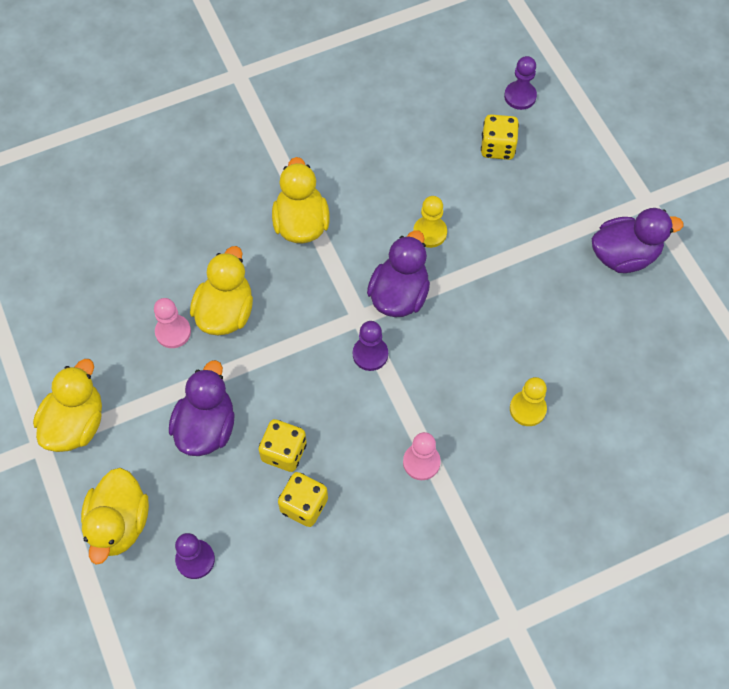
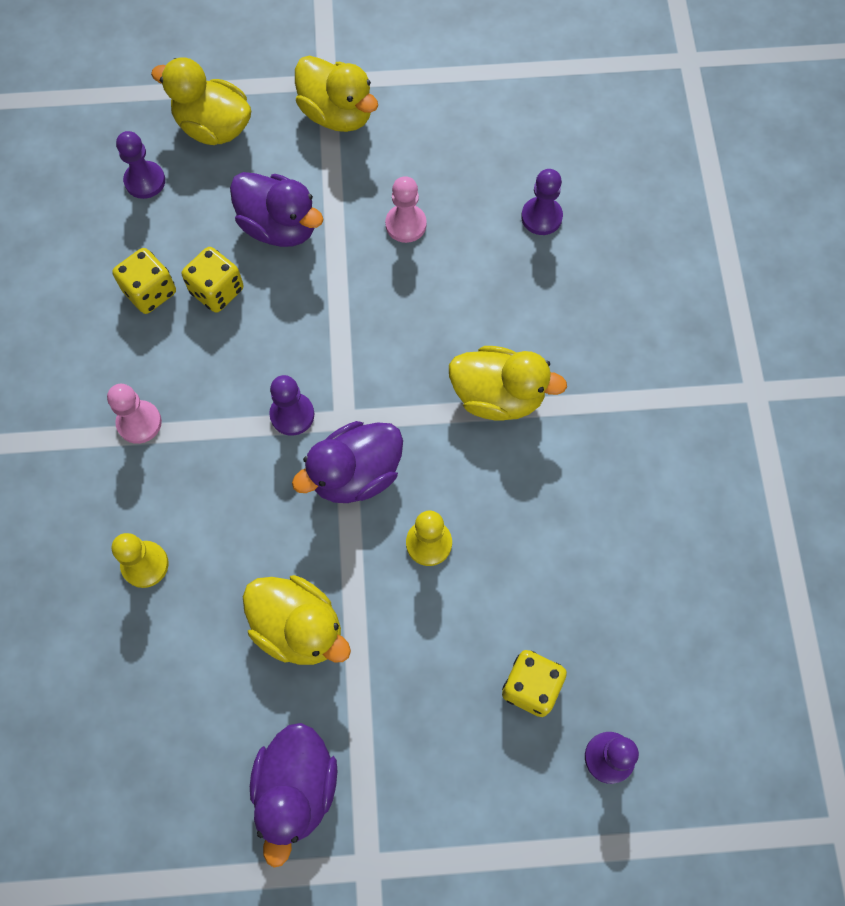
camera: 110 degrees right, 5 degrees up
yellow duck [190,246,253,336] -> yellow duck moved to [243,575,351,665]
purple duck [367,230,430,317] -> purple duck turned 105 degrees clockwise [292,421,403,503]
none -> purple pawn [521,169,563,235]

